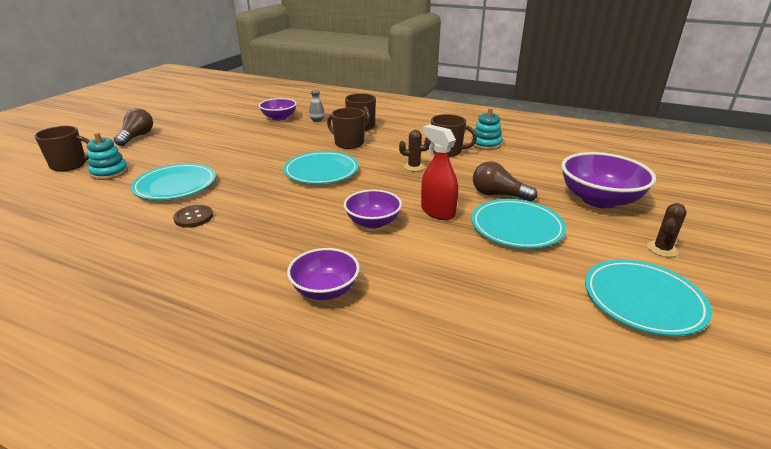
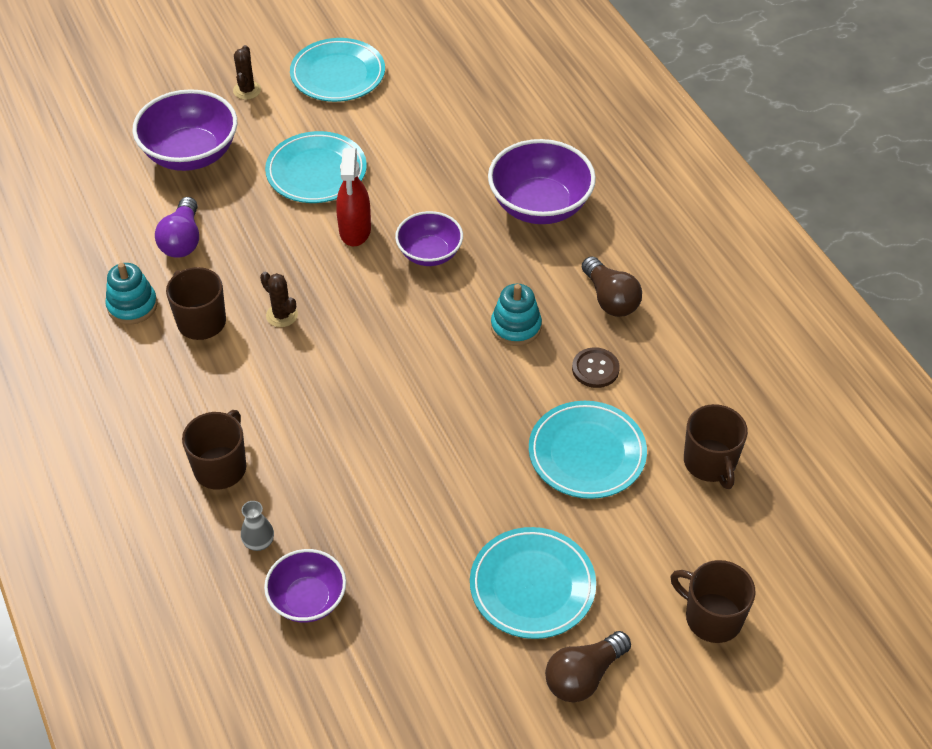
camera: 140 degrees left, 20 degrees up
turquoise stacking toy [87,132,128,180] -> turquoise stacking toy moved to [491,284,542,346]
turquoise plate [283,151,359,184] -> turquoise plate moved to [470,527,596,639]
purple bowl [287,248,360,300] -> purple bowl [488,139,596,224], size x1.61
brown mug [327,108,365,149] -> brown mug moved to [684,404,748,489]
brown light bulb [473,161,537,202] -> brown light bulb moved to [582,256,642,317]
brown cactus [647,203,687,257] -> brown cactus turned 75 degrees counterclockwise [233,45,261,100]
none -> purple light bulb [155,197,199,258]

